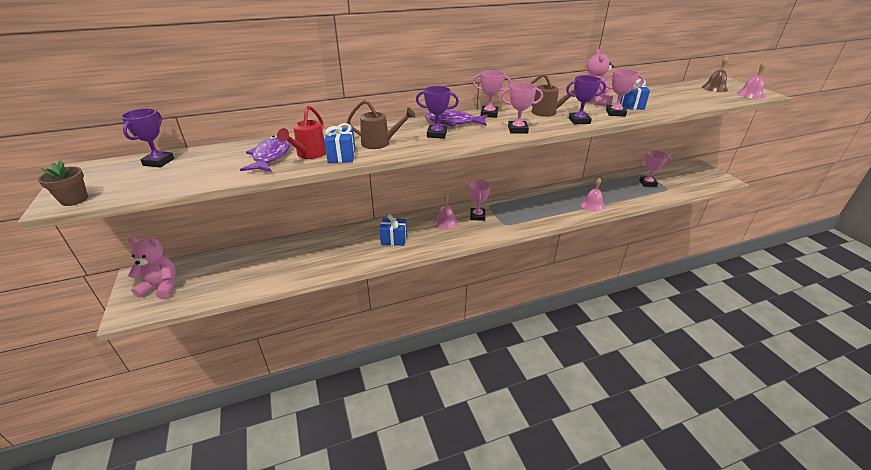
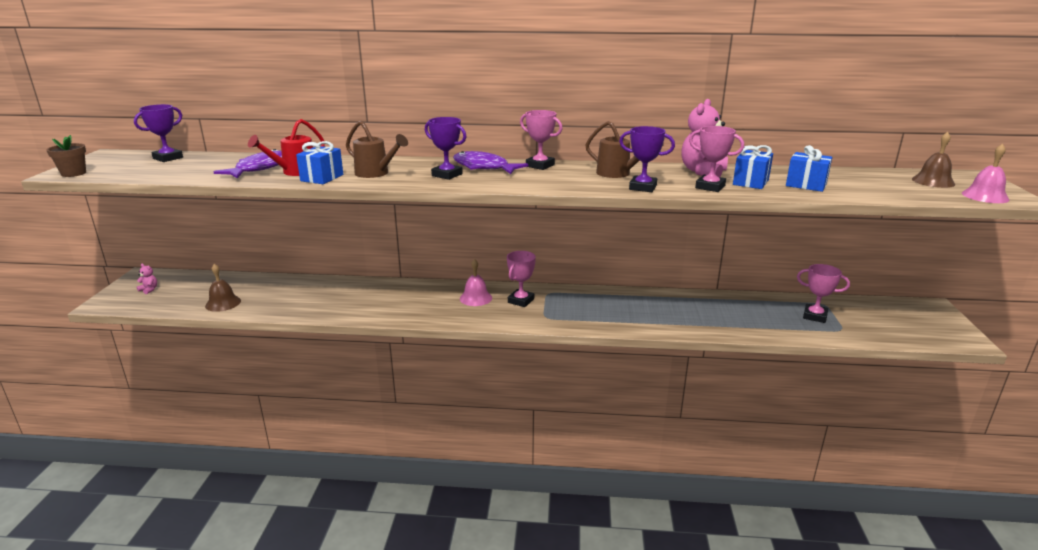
camera: 25 degrees right, 10 degrees down
pink teddy bear [128,237,176,299] -> pink teddy bear [137,264,157,294], size x0.44
blue gift [379,214,407,246] -> blue gift moved to [786,145,832,192]
pink trophy [501,82,543,133] -> none
pink bell [581,178,605,212] -> none
none -> brown bell [205,264,241,312]

